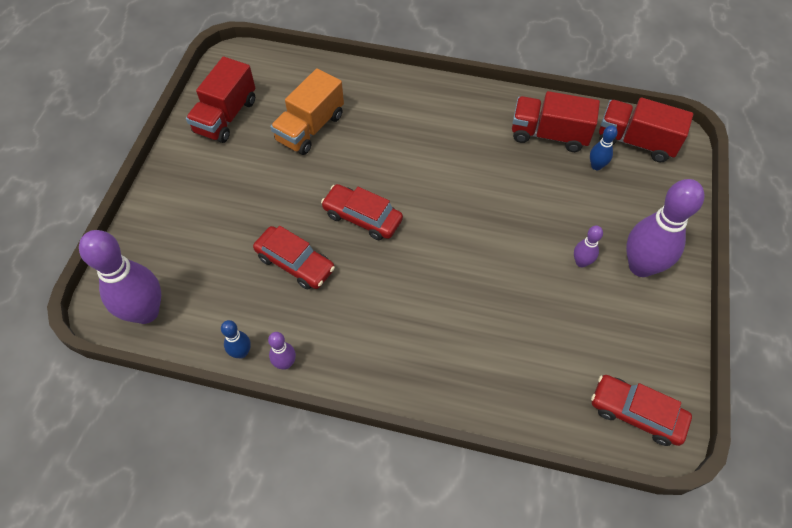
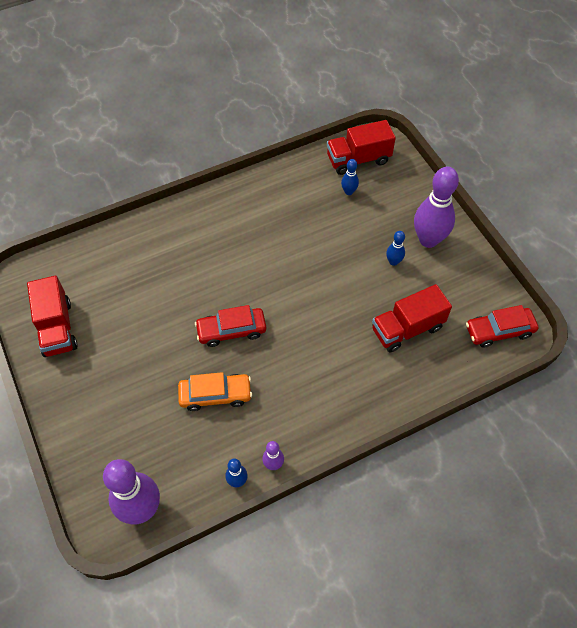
camera: 40 degrees left, 0 degrees up
red car [253,226,335,289] -> orange car [178,372,252,411]
orange truck [270,68,344,155] -> none
red truck [512,91,600,152] -> red truck moved to [372,284,452,352]
purple bowling pin [574,226,603,267] -> blue bowling pin [386,231,405,266]

